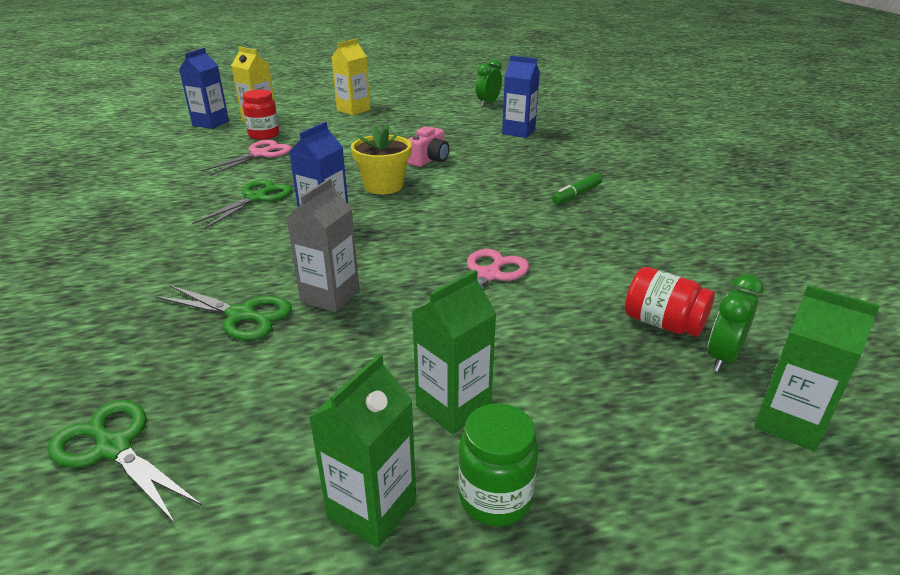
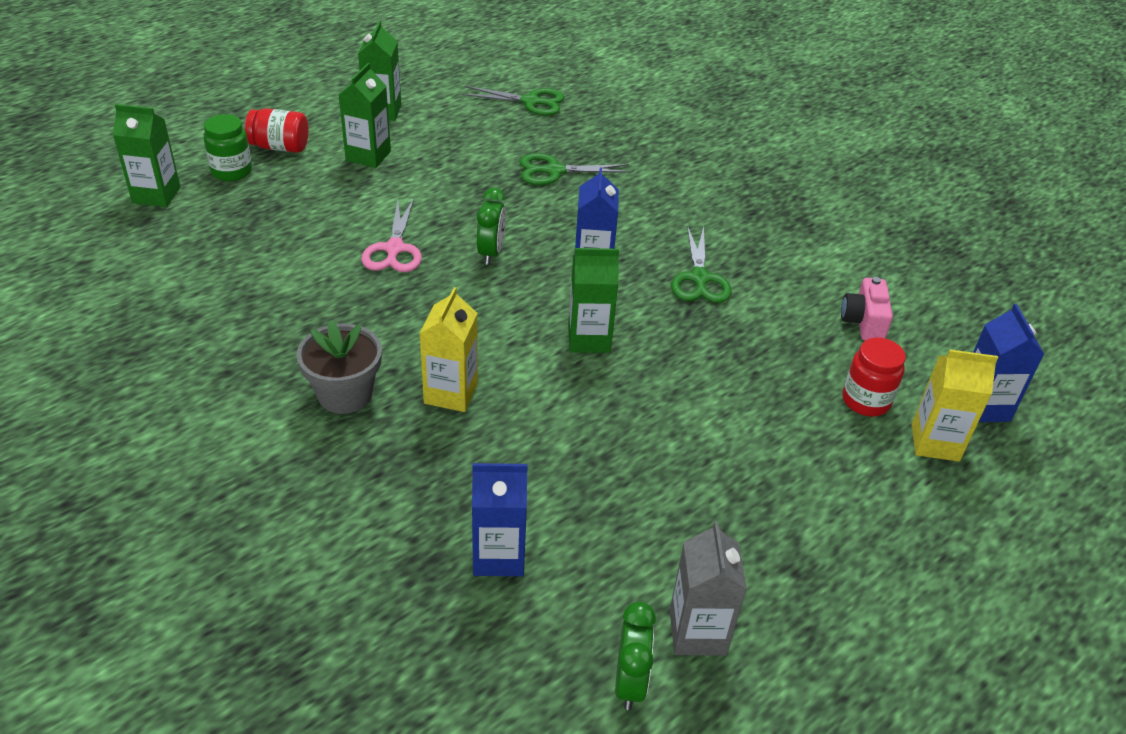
camera: 150 degrees right, 10 degrees up
pink scissors [201,140,291,176] -> none
grey carton [286,178,360,313] -> grey carton moved to [670,521,747,655]
yellow carton [332,39,370,116] -> yellow carton moved to [419,287,478,412]
yellow flower pot [351,123,412,194] -> green carton [568,248,619,353]
pink camera [407,126,449,167] -> pink camera moved to [841,277,893,341]
green jar [459,403,538,526] -> green jar moved to [204,114,252,181]
green marker [552,173,603,205] -> grey flower pot [297,320,382,414]
red jar [625,267,715,337] -> red jar moved to [245,108,309,153]
green clock [708,274,764,372] -> green clock moved to [477,188,506,265]

